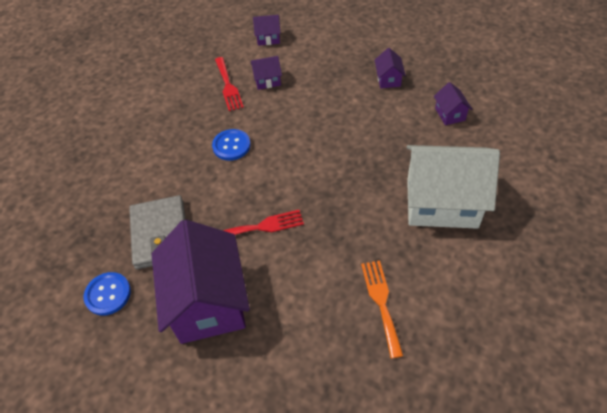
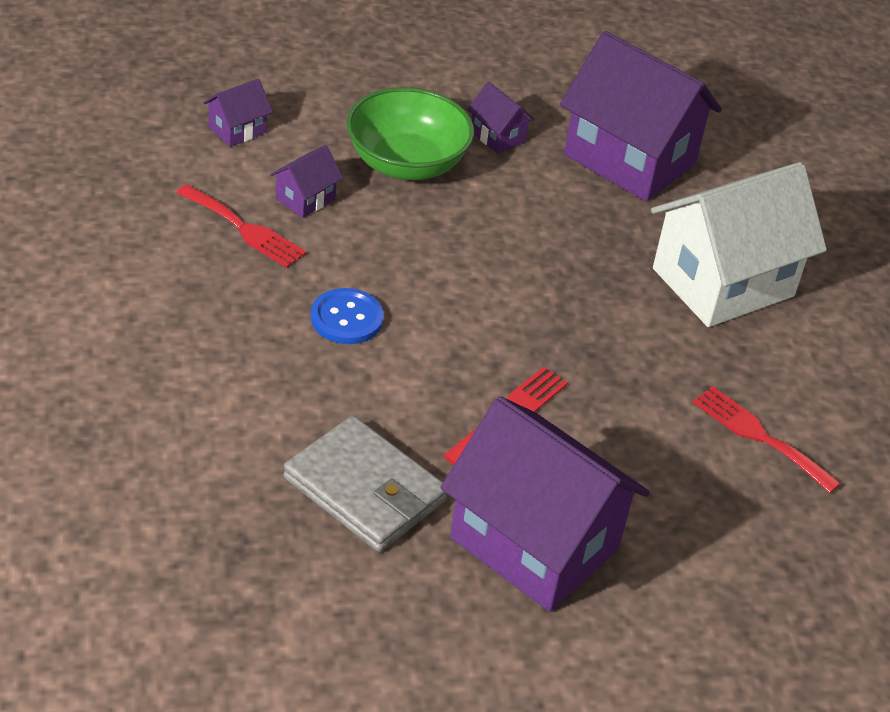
camera: 45 degrees left, 10 degrees down
blue button [84,272,131,316] -> none
orange fork [361,260,403,359] -> red fork [693,386,841,493]
purple house [434,82,472,125] -> purple house [560,31,722,202], size x2.36
none -> green bowl [347,87,474,180]

